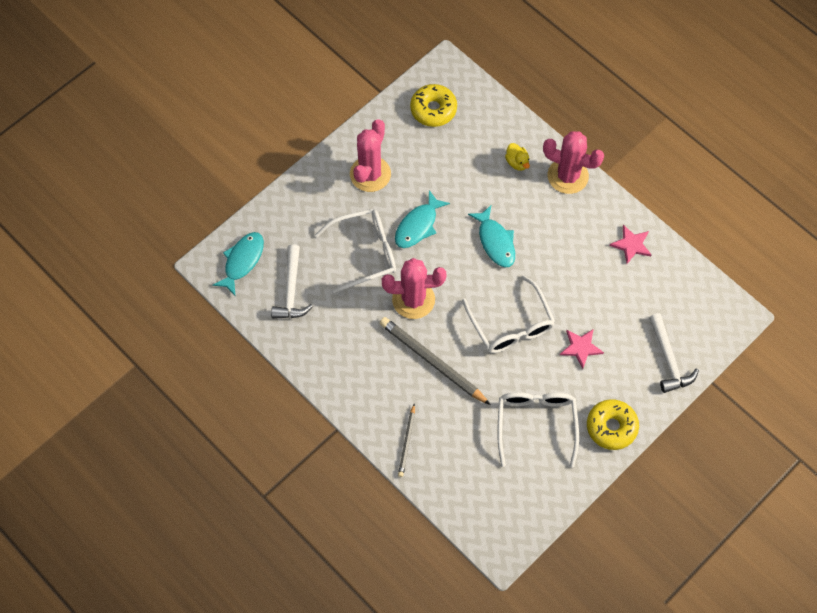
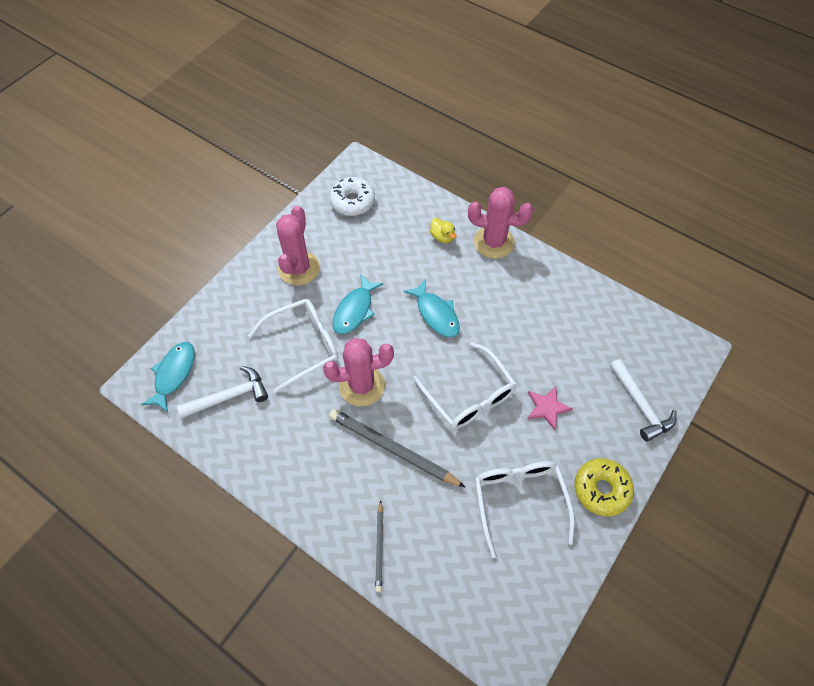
camera: 10 degrees left, 5 degrees down
white hammer [271,244,313,319] -> white hammer turned 105 degrees counterclockwise [177,366,268,418]
yellow donut [410,84,457,127] -> white donut [329,177,375,216]
pink star [609,225,652,264] -> none

